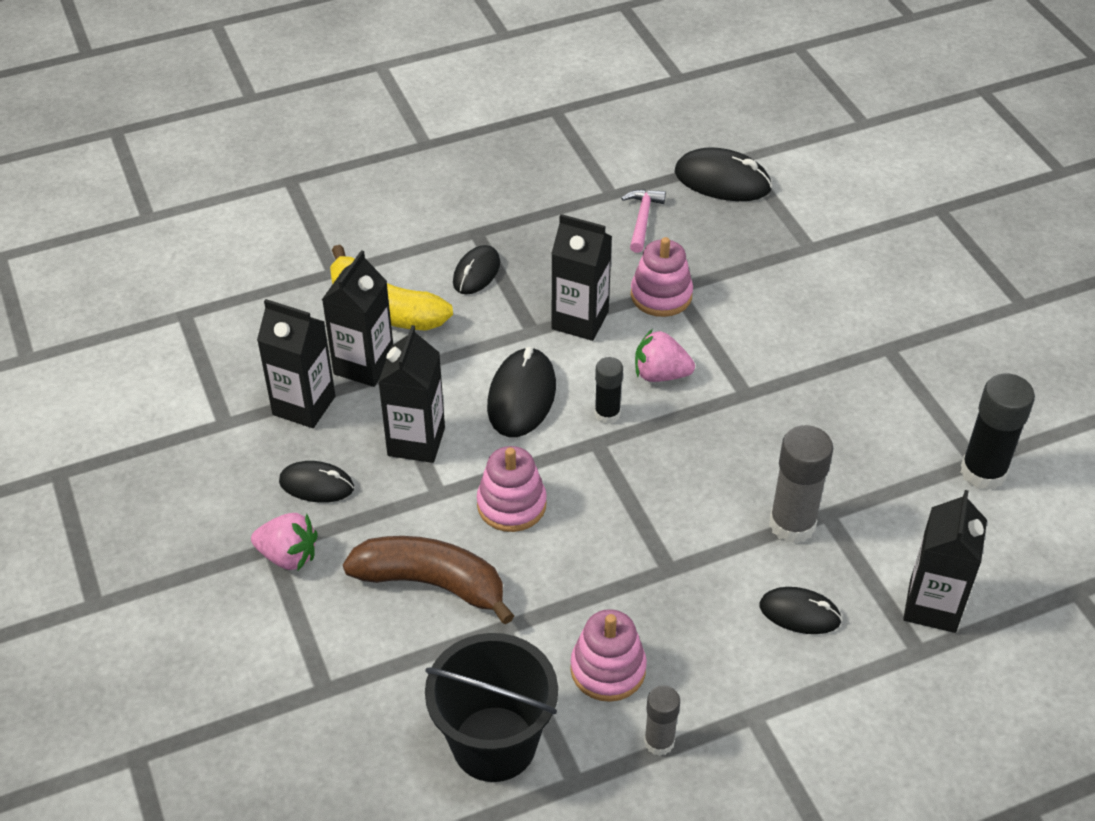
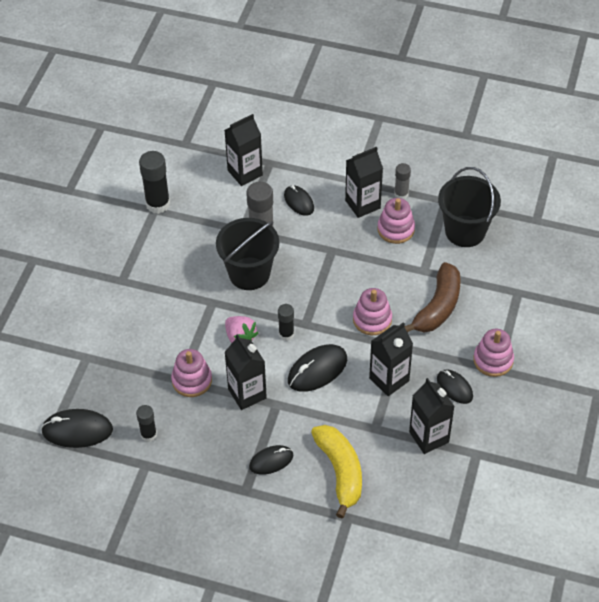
camera: 140 degrees left, 5 degrees up
pink strawberry [251,513,318,570] -> pink stacking toy [473,329,514,377]
black carton [322,250,393,387] -> black carton moved to [345,146,383,218]
brown banana [343,536,514,624] -> brown banana turned 120 degrees counterclockwise [405,262,461,332]
pink hammer [621,189,666,253] -> black glue stick [136,405,157,442]
black mouse [675,147,772,201] -> black mouse turned 60 degrees counterclockwise [41,409,113,448]
none -> black bucket [216,218,279,290]

